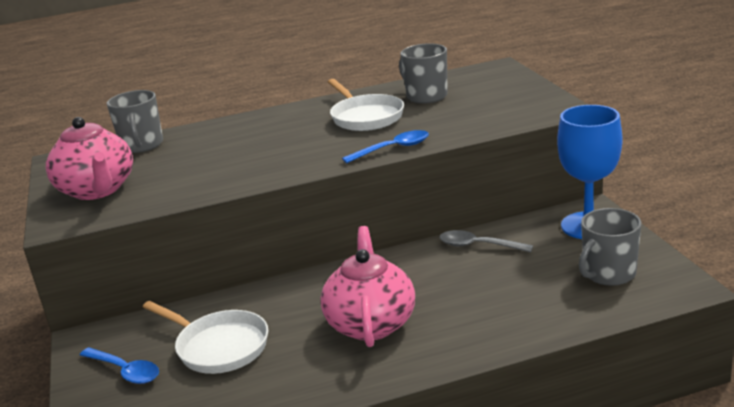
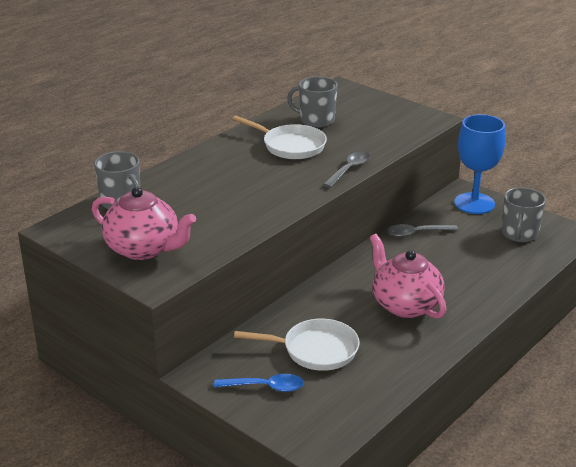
camera: 35 degrees left, 5 degrees up
blue spoon [342,130,429,163] -> grey spoon [323,151,370,188]

